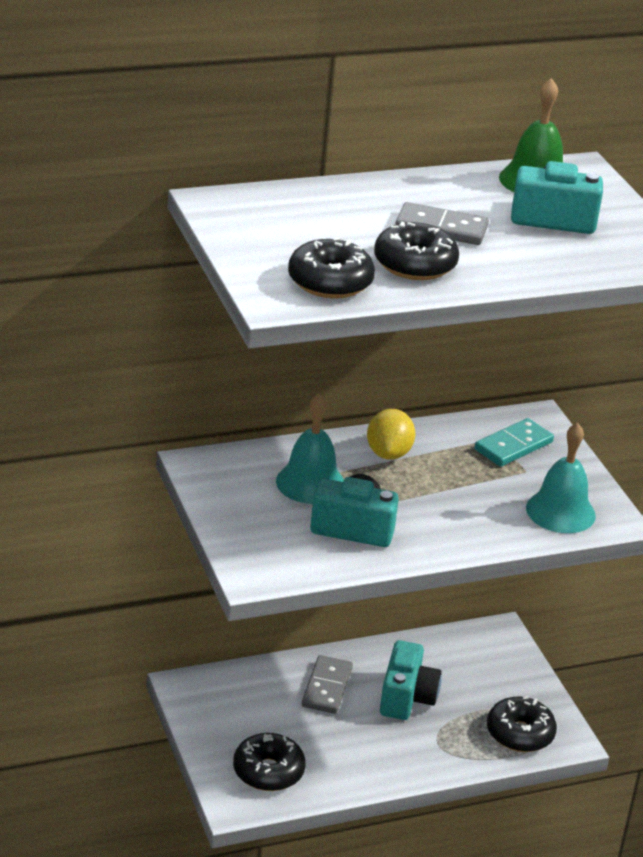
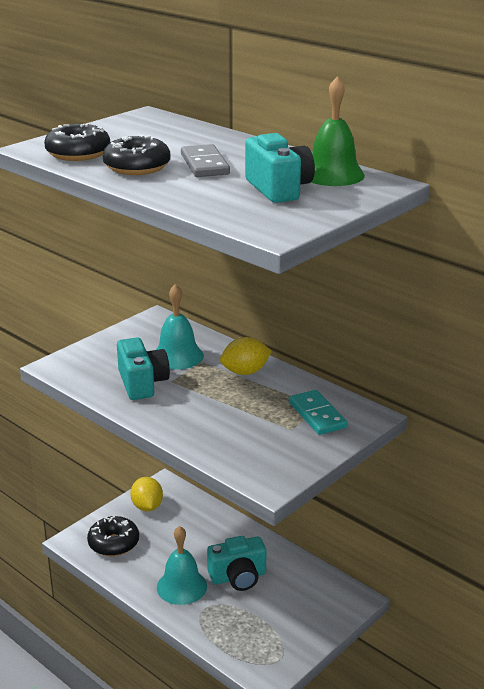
camera: 65 degrees right, 5 degrees down
grey domino [302,655,353,714] -> none
turquoise domino [474,418,554,467] -> turquoise domino turned 45 degrees clockwise [289,390,348,435]
black donut [487,696,557,752] -> none
turquoise bell [526,423,596,533] -> turquoise bell moved to [157,526,207,605]
none -> yellow lemon [130,477,163,511]

